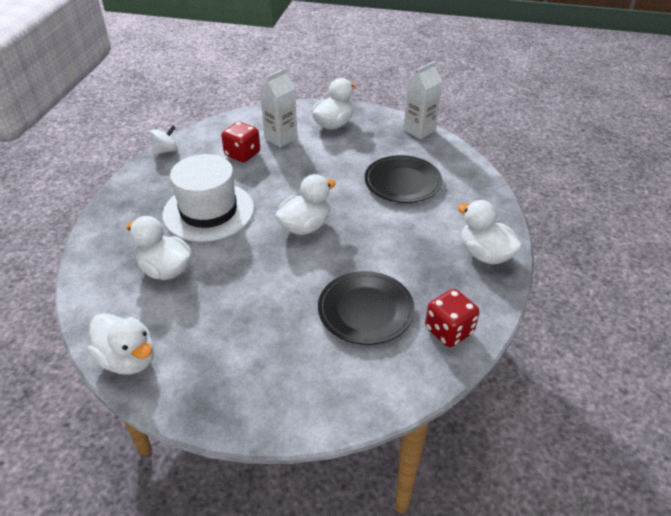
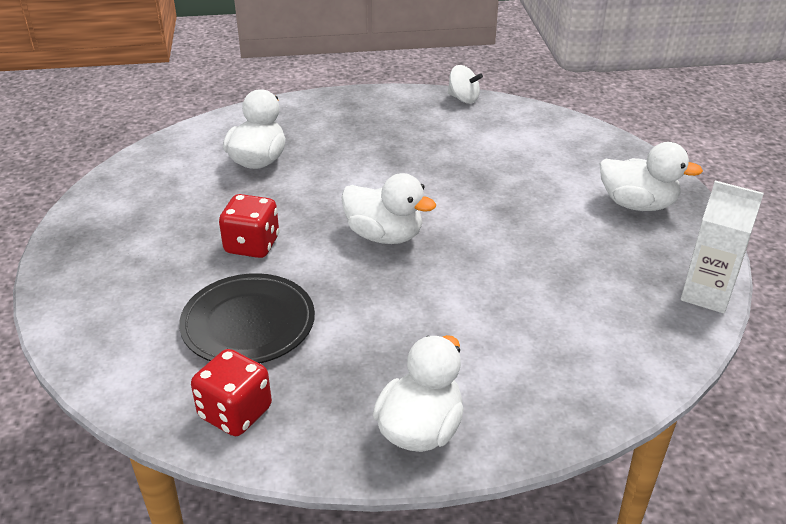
camera: 70 degrees right, 5 degrees down
white duck [88,313,154,375] -> none
white hat [162,154,254,242] -> none
red dice [221,122,260,162] -> red dice moved to [219,194,279,258]
white carton [260,68,297,148] -> none
black plate [365,155,442,203] -> none

